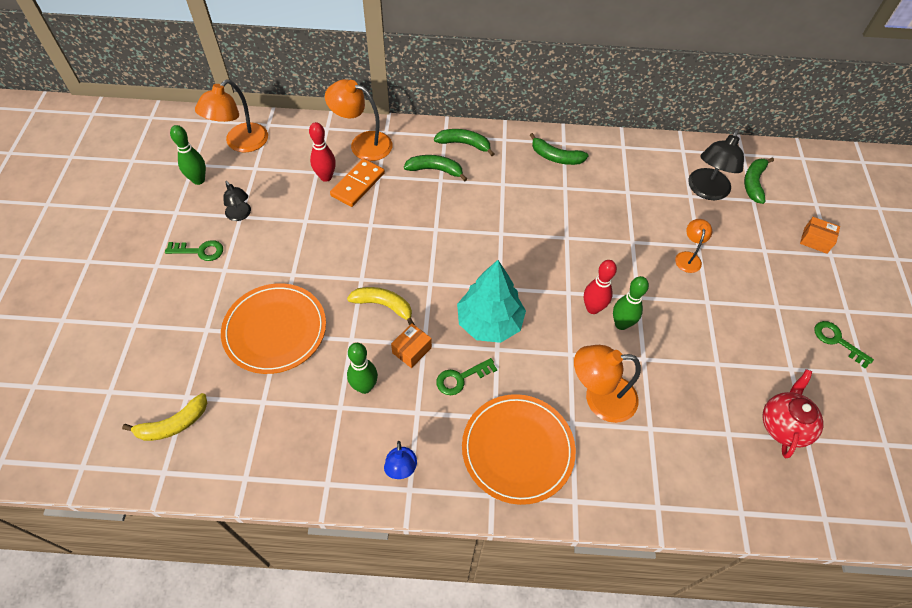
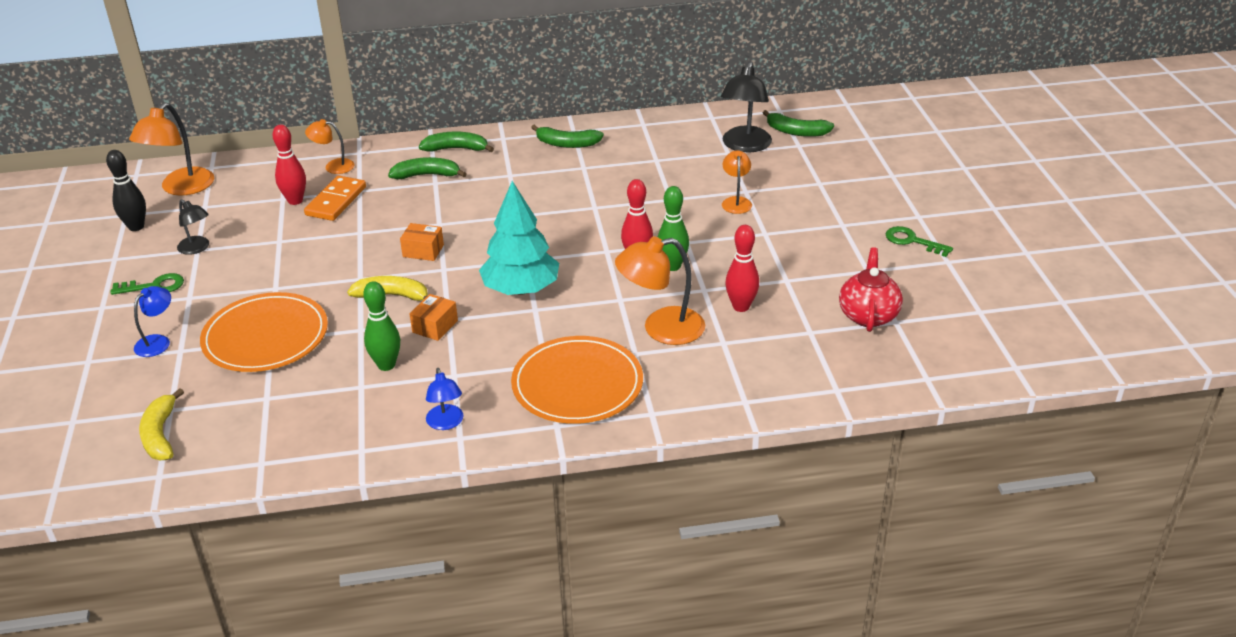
camera: 10 degrees left, 20 degrees down
yellow banana [122,393,207,441] -> yellow banana turned 120 degrees clockwise [139,388,184,460]
green bowling pin [170,125,206,185] -> black bowling pin [106,150,146,231]
orange lamp [325,79,392,161] -> orange lamp [305,119,355,174], size x0.57
green key [436,358,497,395] -> none
green banana [744,157,774,204] -> green banana turned 75 degrees counterclockwise [763,110,834,137]
orange box [800,217,840,254] -> orange box moved to [400,223,444,261]
none -> blue lamp [134,286,171,357]
none -> red bowling pin [725,225,759,312]

